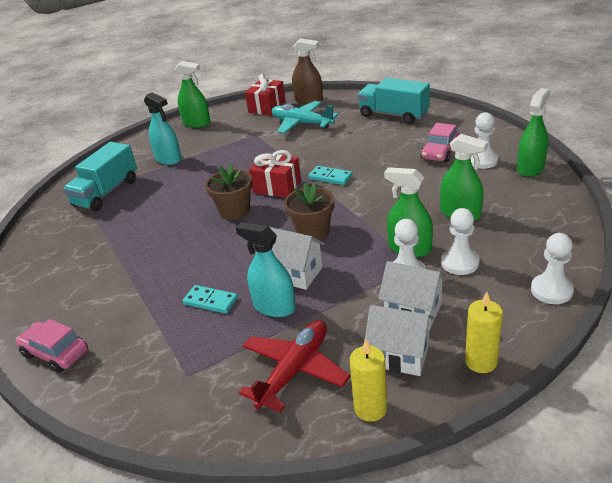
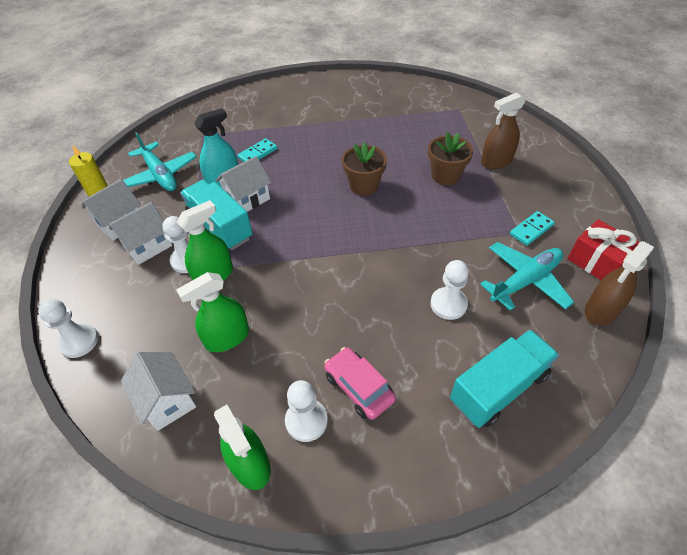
camera: 110 degrees right, 15 degrees up
pink car [16,319,88,373] -> none
turquoise truck [63,142,137,211] -> turquoise truck moved to [180,180,253,250]
turquoise spray bottle [144,92,181,165] -> brown spray bottle [481,92,525,169]
green spray bottle [175,61,210,128] -> none
red plane [239,320,350,412] -> turquoise plane [123,132,197,191]
red gift [249,150,301,197] -> none
brown flower pot [284,182,334,240] -> brown flower pot moved to [428,132,473,185]
turquoise domino [309,166,353,185] -> turquoise domino moved to [510,211,555,246]
white pawn [441,208,479,275] -> white pawn moved to [430,260,469,320]
yellow candle [465,292,503,373] -> none
none -> white house [121,352,196,431]

